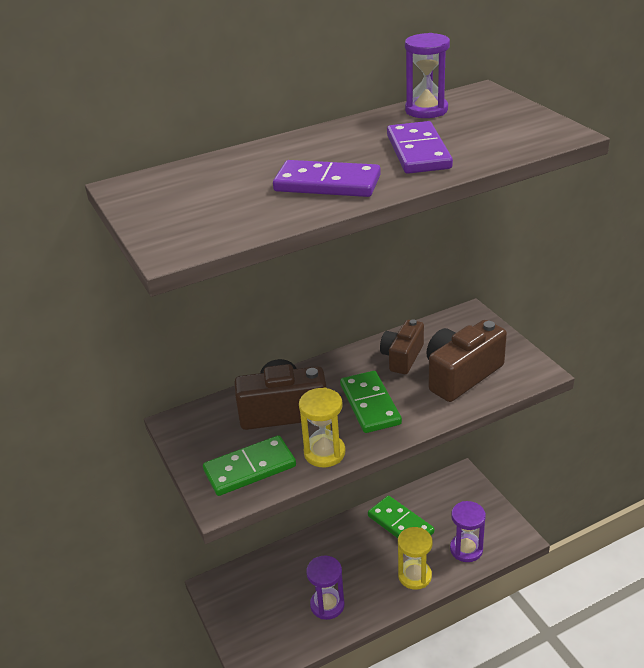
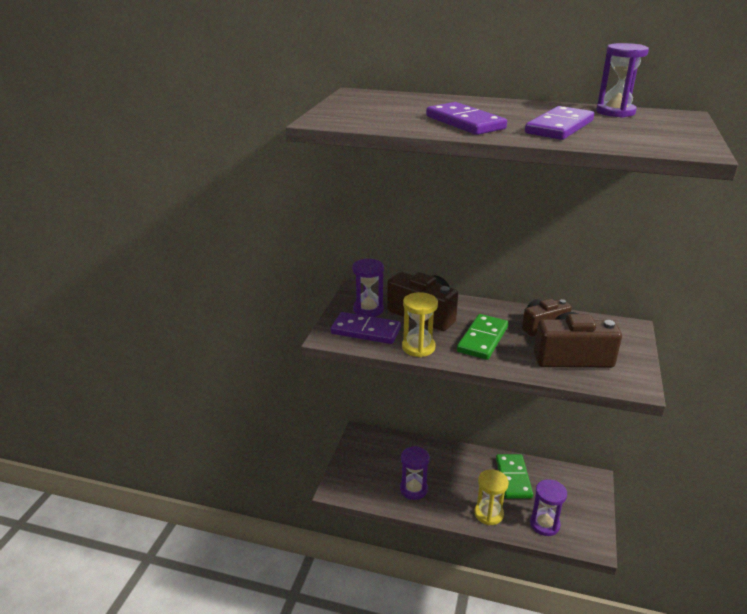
camera: 40 degrees right, 5 degrees down
green domino [203,435,296,496] -> purple domino [331,312,401,344]
none -> purple hourglass [352,258,384,317]

